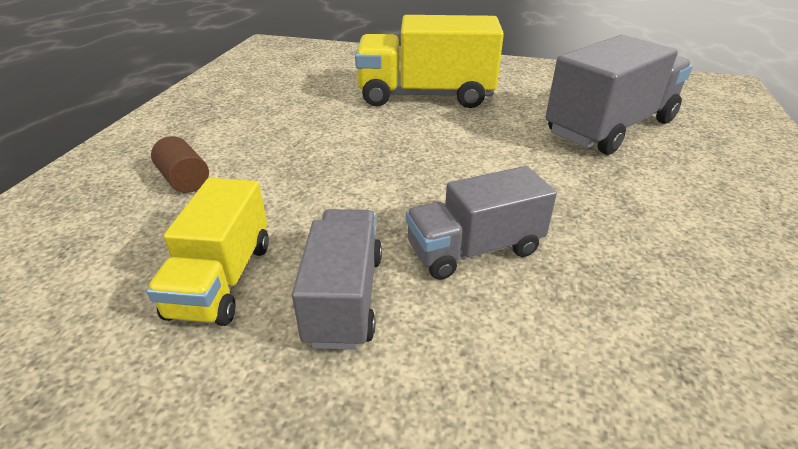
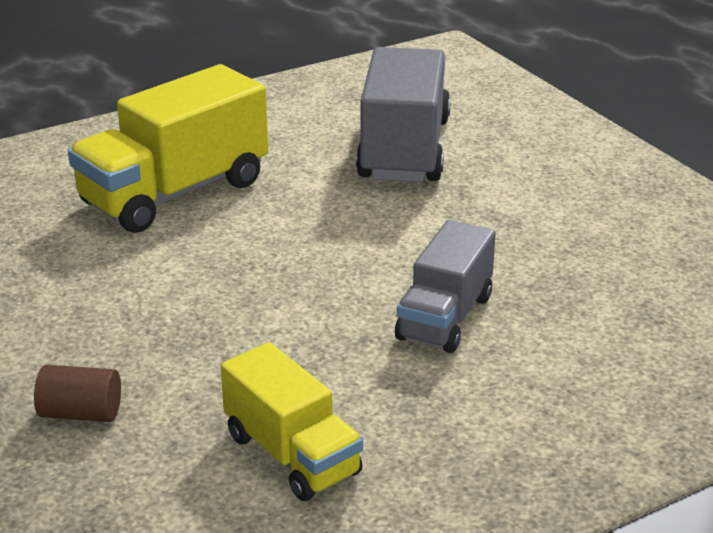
camera: 45 degrees left, 5 degrees down
grey truck [292,209,382,350] -> none

